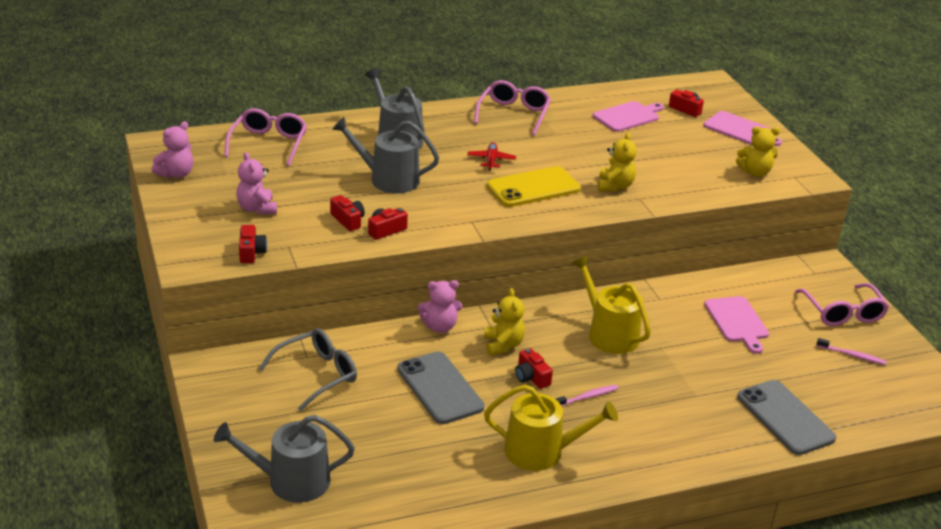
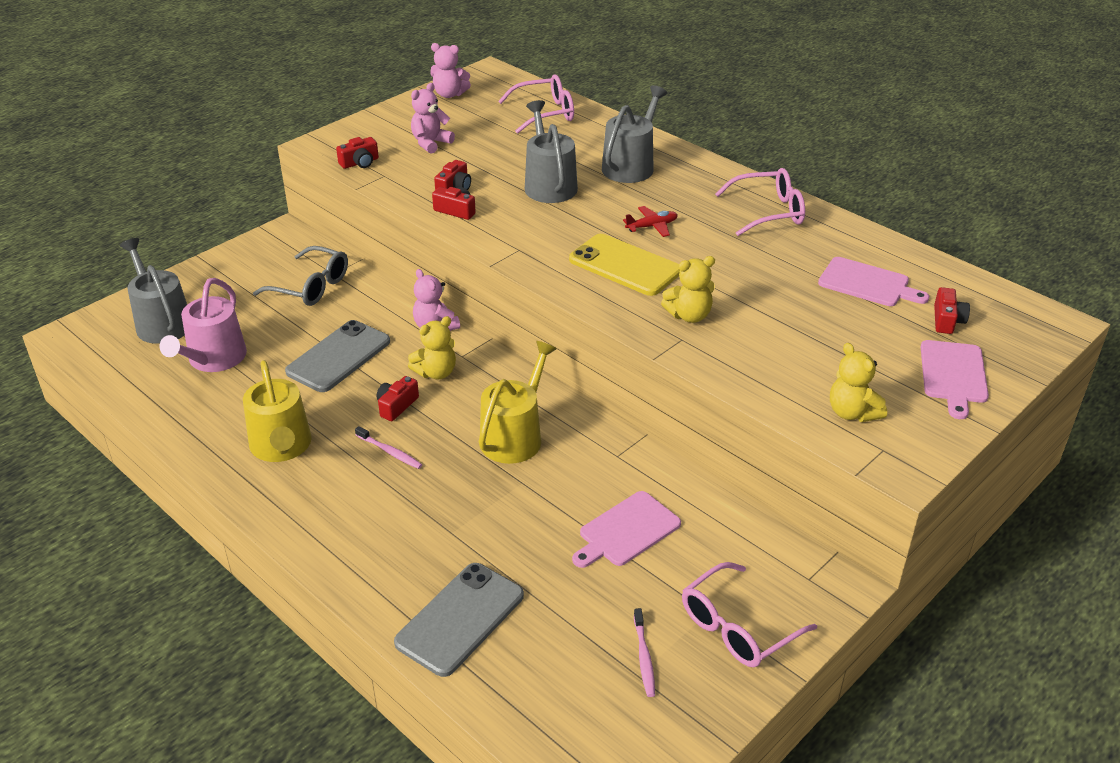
camera: 65 degrees right, 5 degrees up
none -> pink watering can [160,278,247,372]

